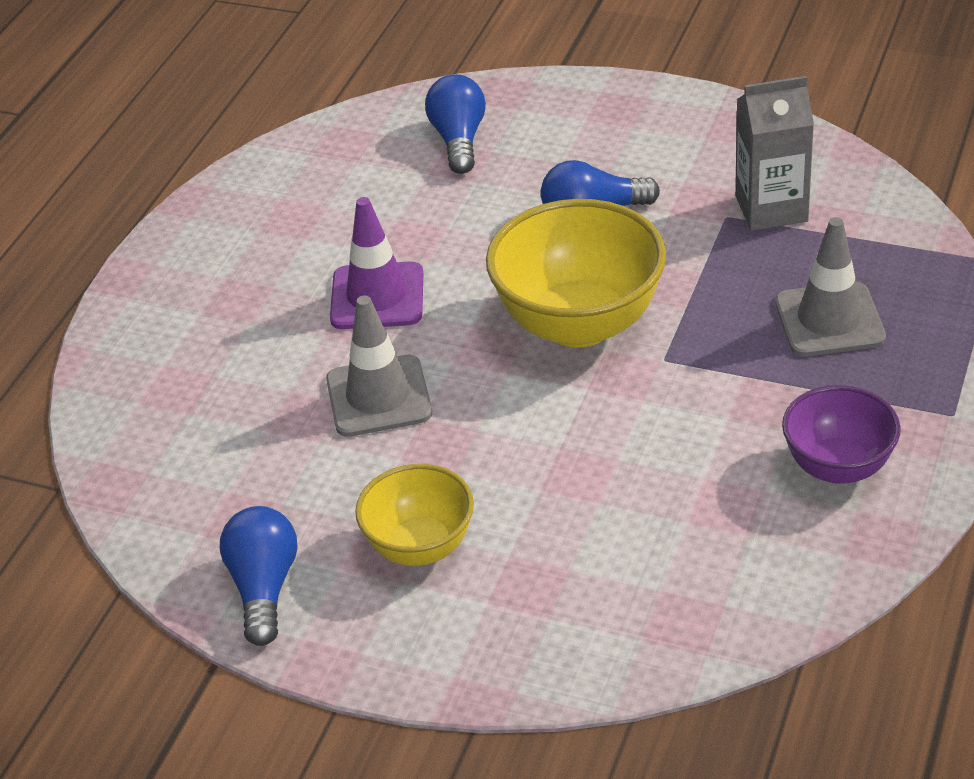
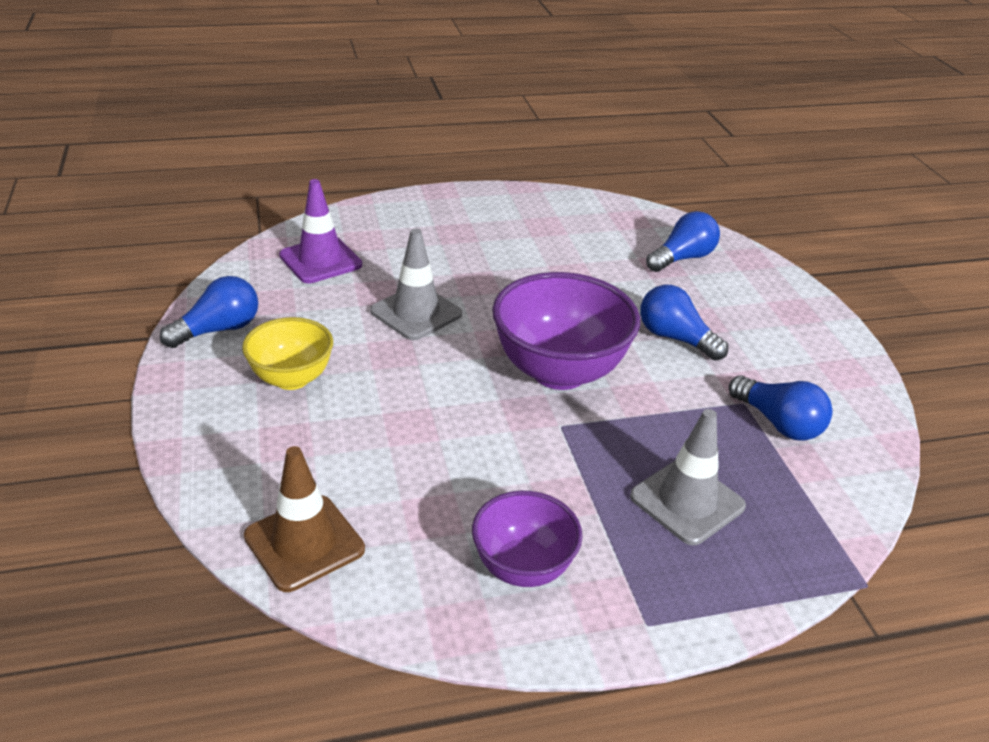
camera: 50 degrees right, 5 degrees down
purple traffic cone [330,197,423,329] -> purple traffic cone moved to [279,179,362,283]
yellow bowl [486,199,666,348] -> purple bowl [492,272,640,390]
grey carton [735,76,814,231] -> blue light bulb [729,375,833,441]
none -> brown traffic cone [244,446,365,592]

